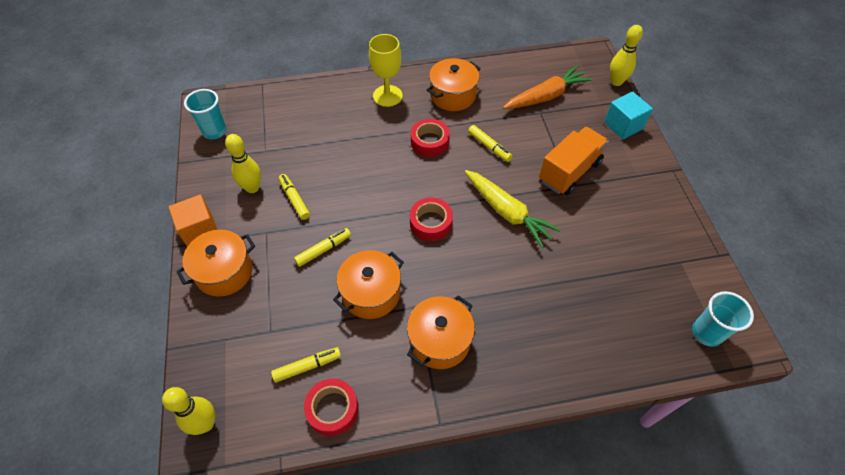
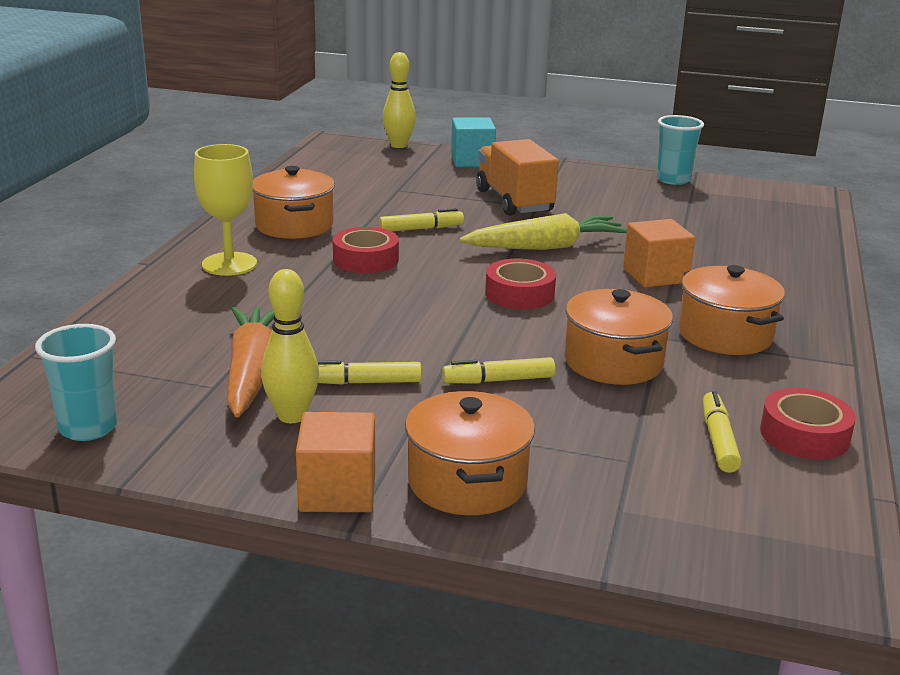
camera: 65 degrees left, 30 degrees down
yellow bowling pin [162,387,215,435] -> none
yellow marker [294,228,351,267] -> yellow marker turned 90 degrees counterclockwise [442,357,555,384]
orange carrot [503,66,592,109] -> orange carrot moved to [227,306,275,418]
turquoise cup [692,291,754,347] -> turquoise cup moved to [657,115,704,185]
none -> orange cube [623,219,695,287]

